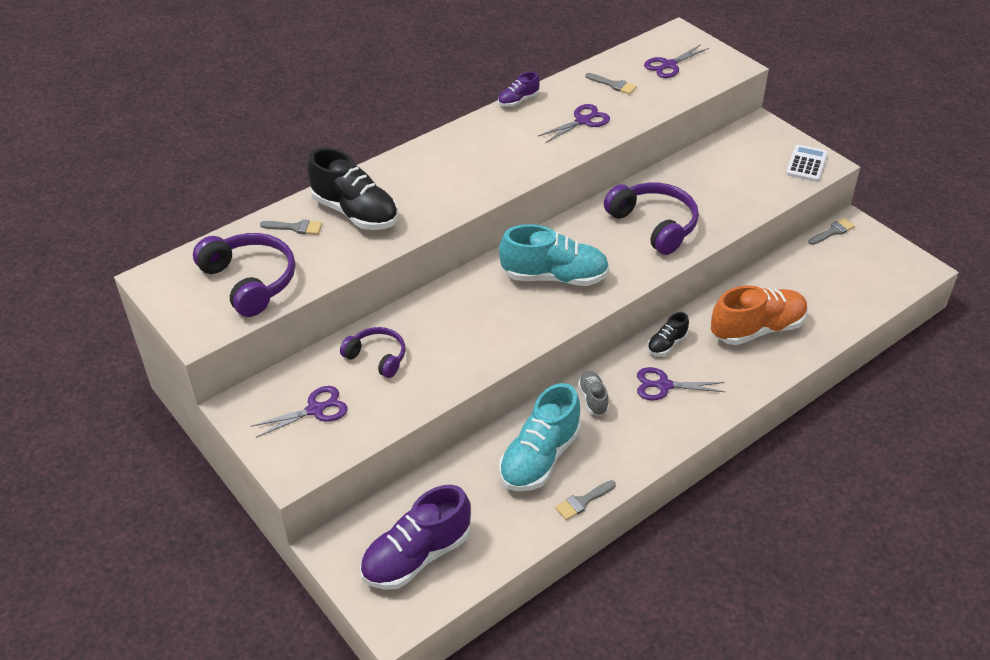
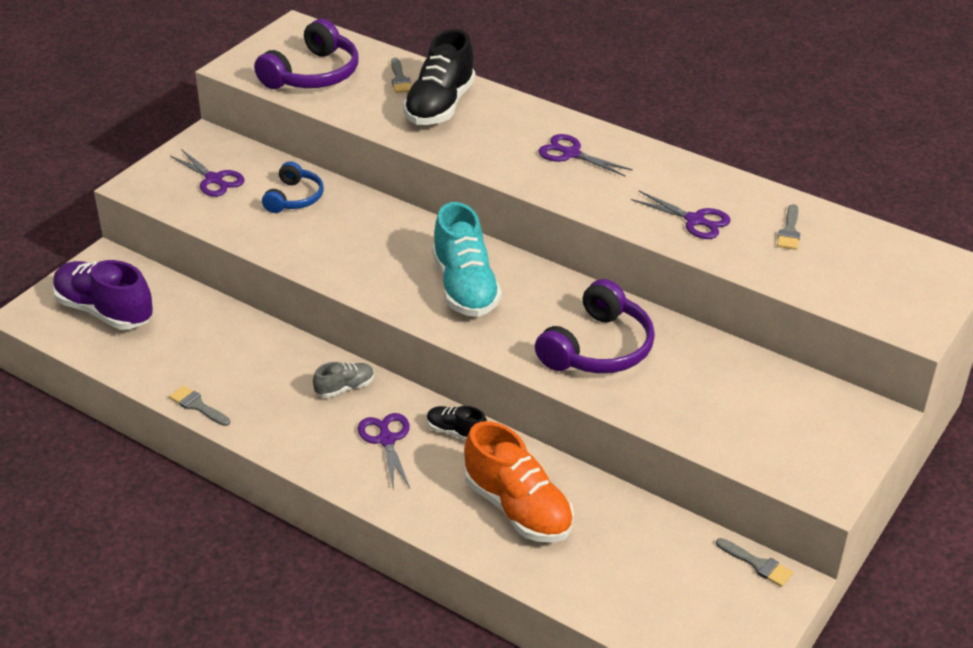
camera: 70 degrees right, 5 degrees down
purple headphones [340,327,405,378] -> blue headphones [262,161,324,213]
purple shoe [498,72,540,107] -> none
turquoise shoe [499,383,581,491] -> none
purple scissors [644,44,709,78] -> purple scissors moved to [538,134,633,177]
white calculator [786,145,828,182] -> none

